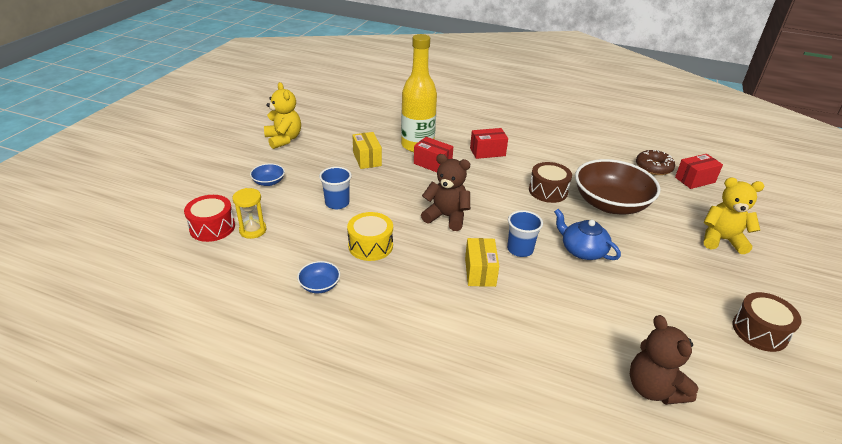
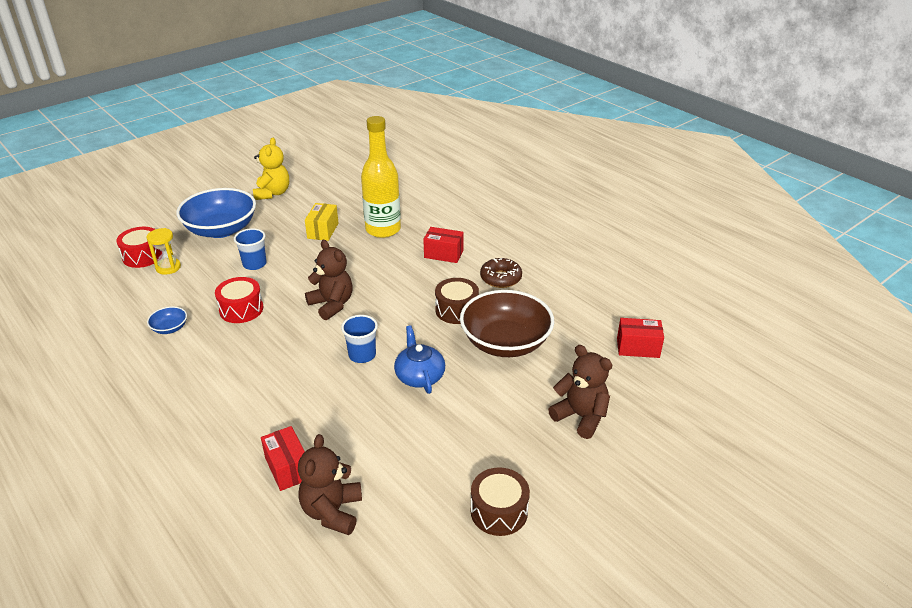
camera: 30 degrees right, 0 degrees up
blue bowl [250,163,285,186] -> blue bowl [176,188,256,238], size x2.35
yellow drum [347,212,393,261] -> red drum [215,277,263,323]
red box [414,137,453,172] -> red box moved to [261,426,305,491]
yellow box [465,238,499,287] -> none
brown donut [636,150,675,175] -> brown donut moved to [480,258,522,288]
yellow teddy bear [704,177,765,254] -> brown teddy bear [548,345,612,439]

